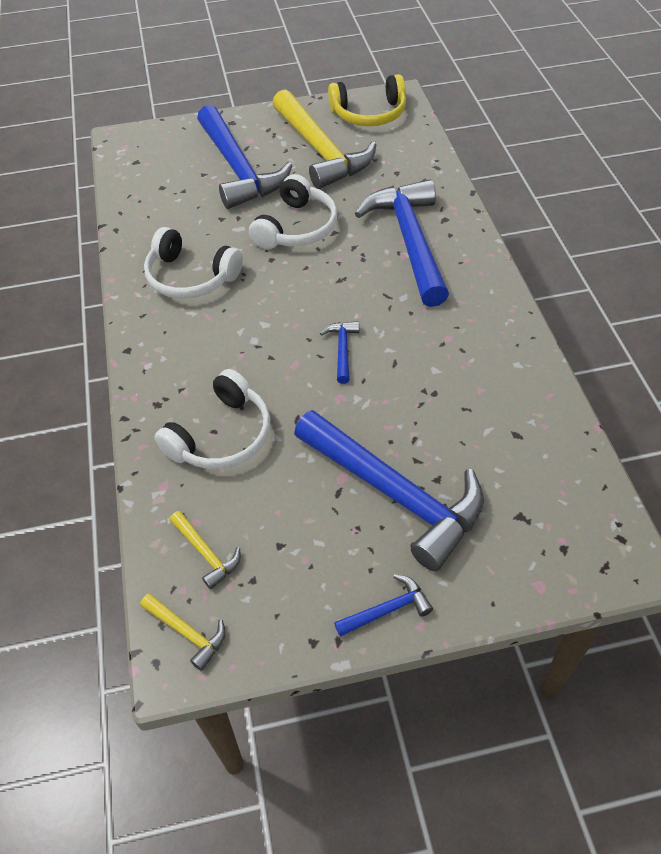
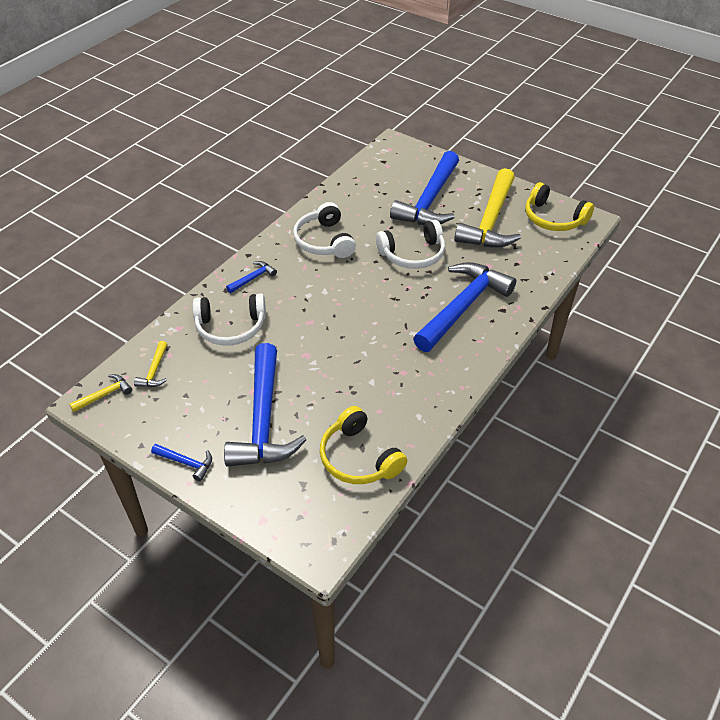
camera: 45 degrees right, 5 degrees down
yellow hammer [140,593,226,671] -> yellow hammer turned 120 degrees counterclockwise [69,374,132,412]
blue hammer [320,321,359,384] -> blue hammer moved to [226,261,277,293]
none -> yellow headphones [320,406,407,484]

